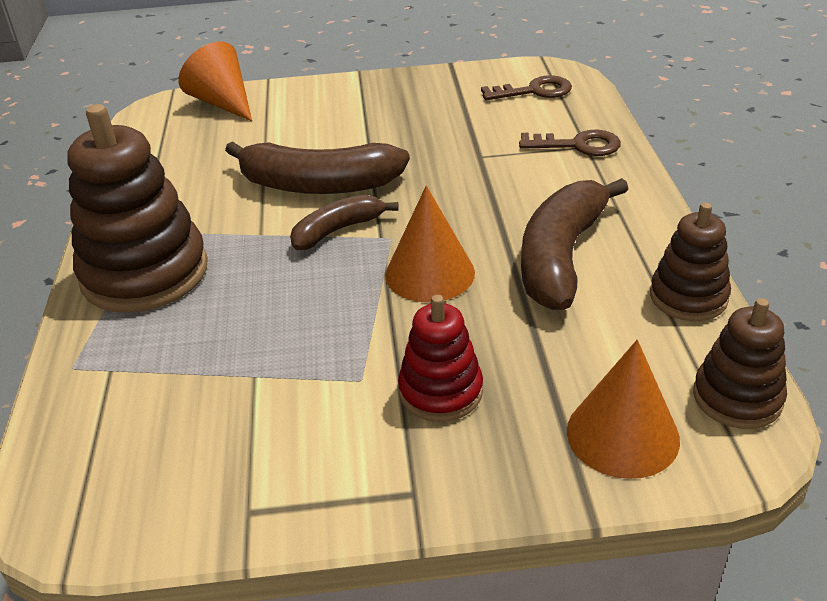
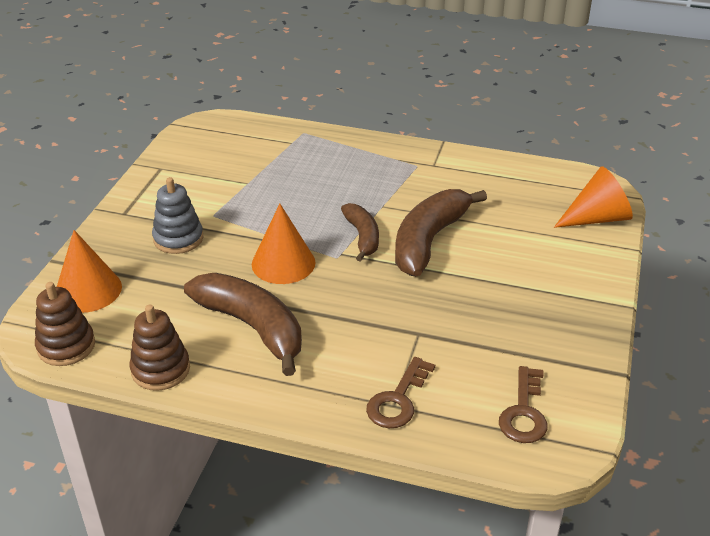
camera: 110 degrees right, 0 degrees up
brown stacking toy [67,104,208,313] -> none
red stacking toy [398,295,483,422] -> grey stacking toy [152,177,204,254]

